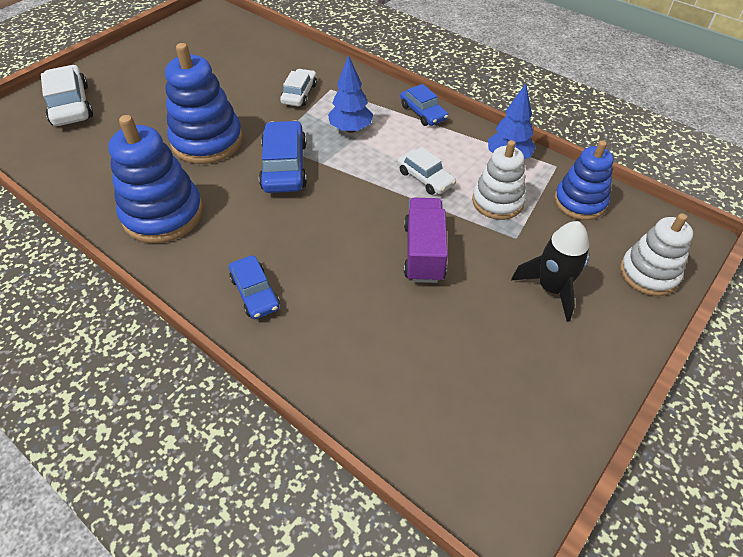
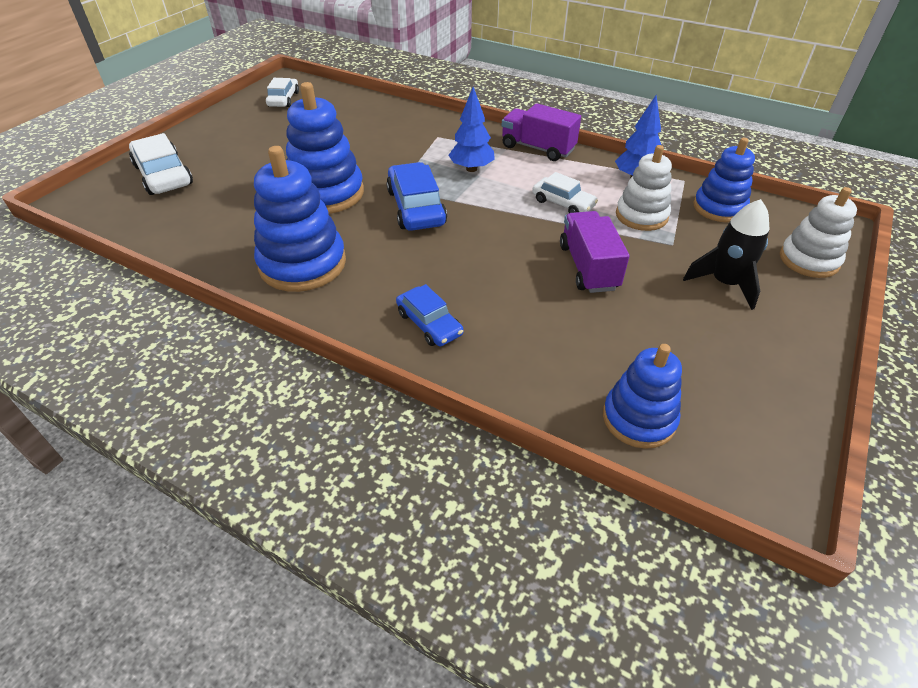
camera: 10 degrees left, 5 degrees down
white car [280,69,317,107] -> white car moved to [266,78,299,107]
blue car [400,84,448,126] -> purple truck [502,103,581,161]
none -> blue stacking toy [603,344,682,449]

